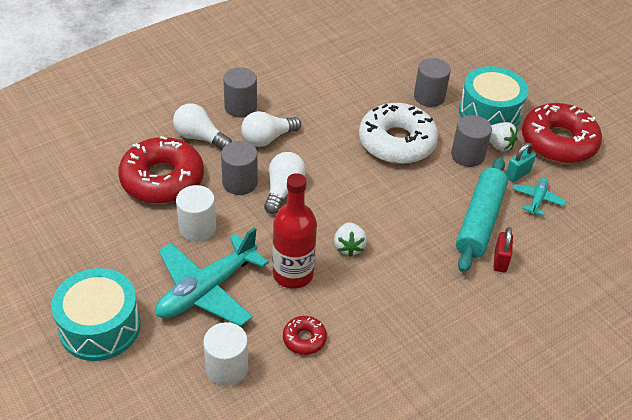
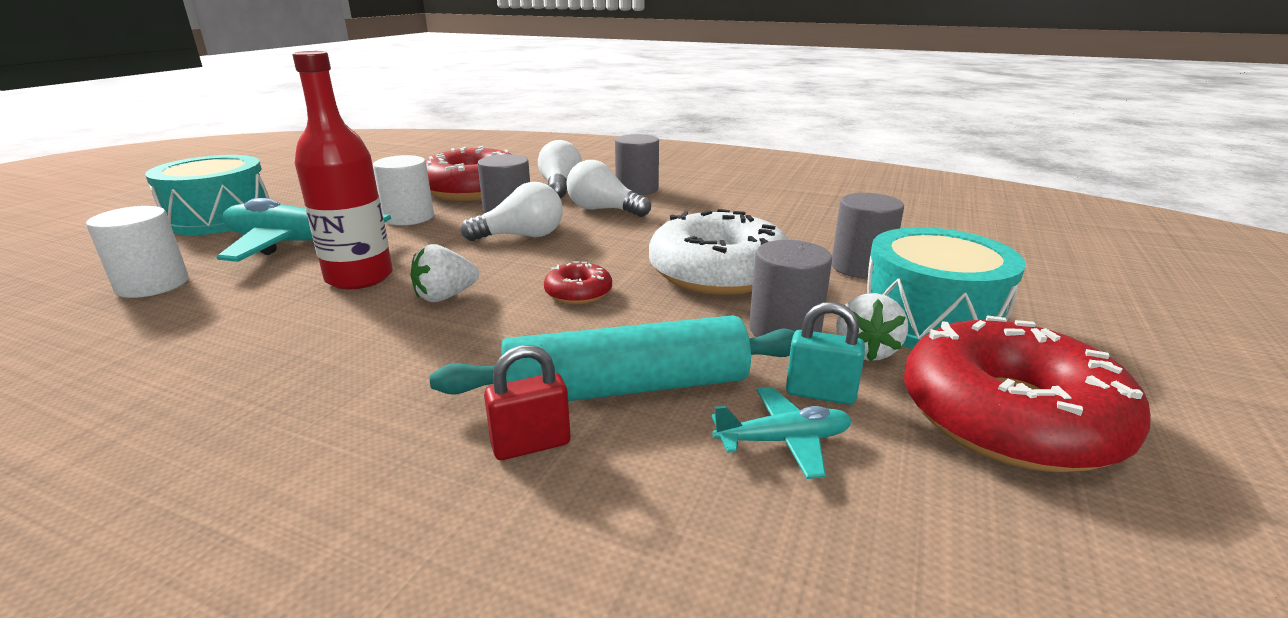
camera: 60 degrees right, 20 degrees down
red donut [283,316,327,355] -> red donut moved to [544,261,612,304]

